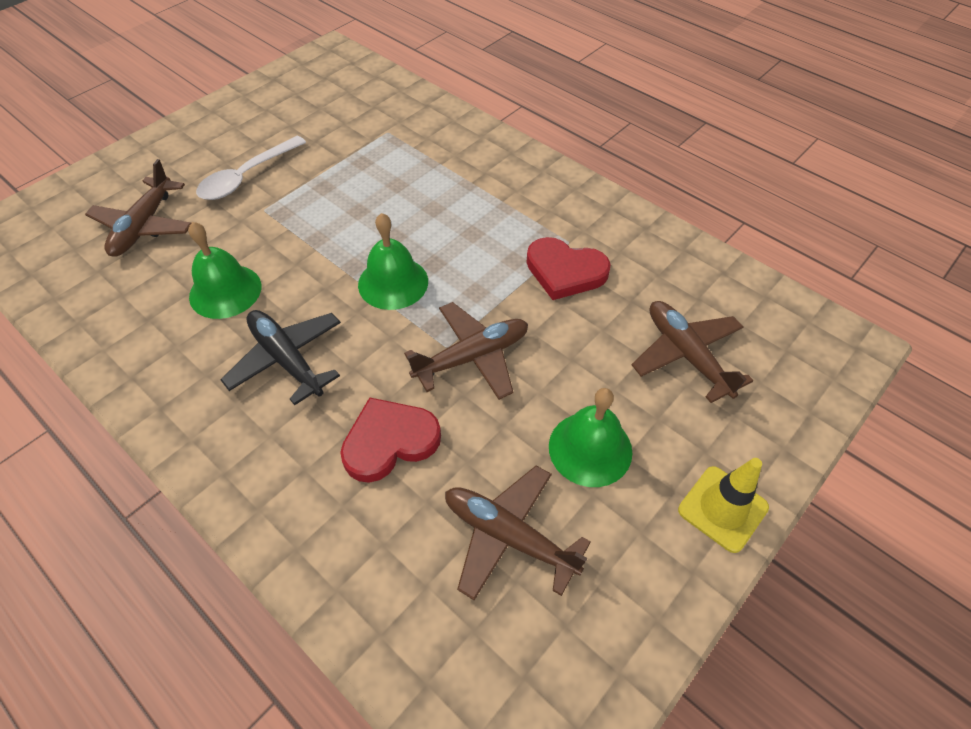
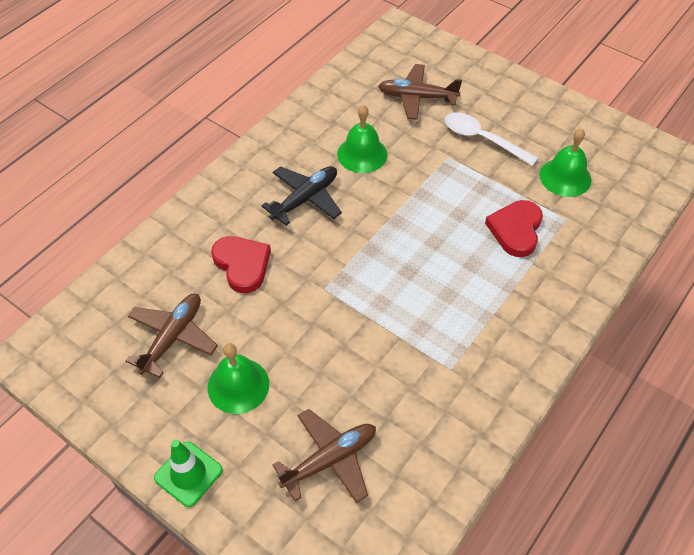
camera: 85 degrees right, 0 degrees up
green bell [358,213,428,310] -> green bell moved to [539,128,592,197]
brown plane [404,302,528,400] -> none
red heart [526,237,611,300] -> red heart moved to [485,200,543,257]
yellow traffic cone [678,458,769,553] -> green traffic cone [154,440,223,507]

